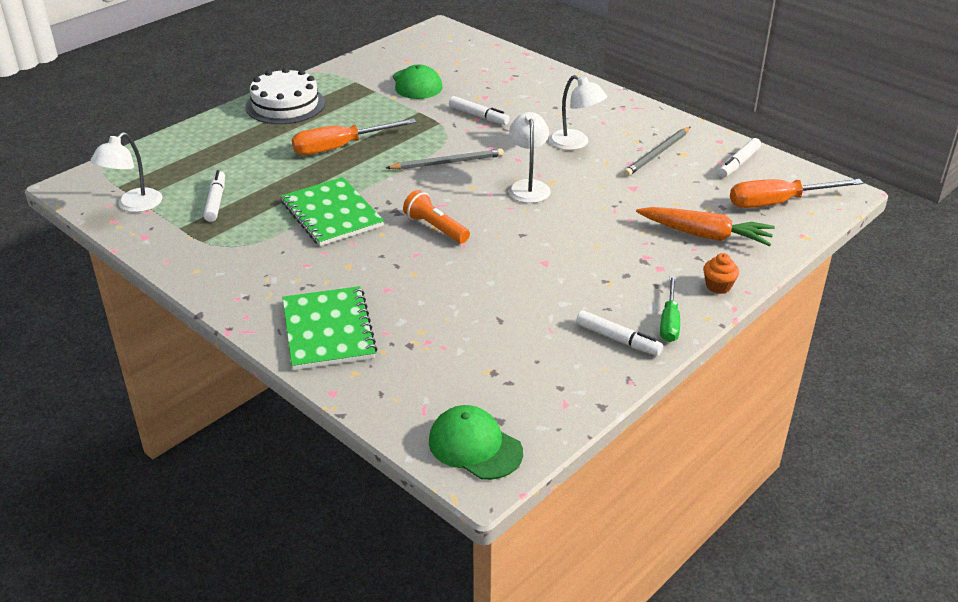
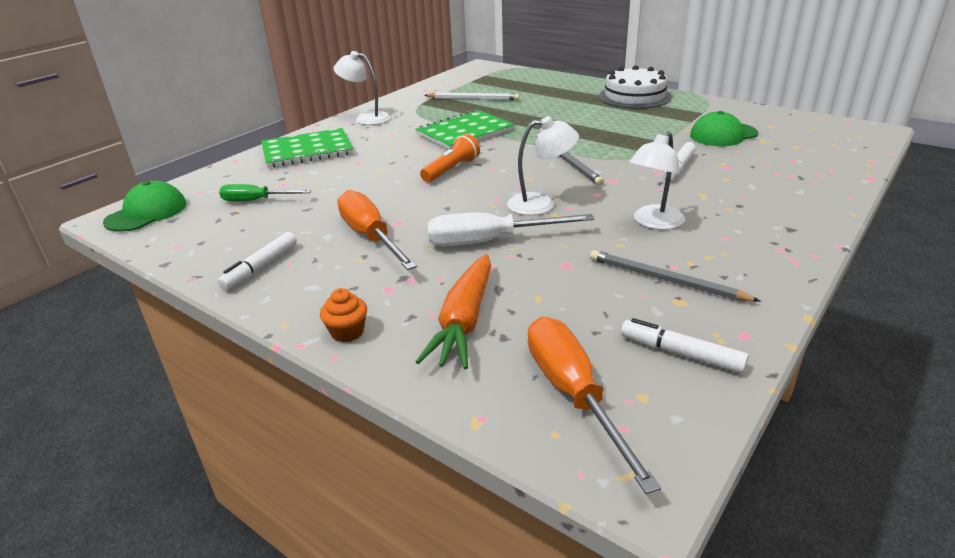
camera: 85 degrees right, 5 degrees down
white lamp [90,132,162,212] -> white lamp moved to [334,51,391,125]
white marker [204,170,225,222] -> white pencil [424,92,520,100]
orange screwdriver [292,118,417,155] -> orange screwdriver moved to [337,190,417,270]
green screwdriver [660,276,680,342] -> green screwdriver moved to [219,184,311,201]
none -> white screwdriver [427,213,594,246]

